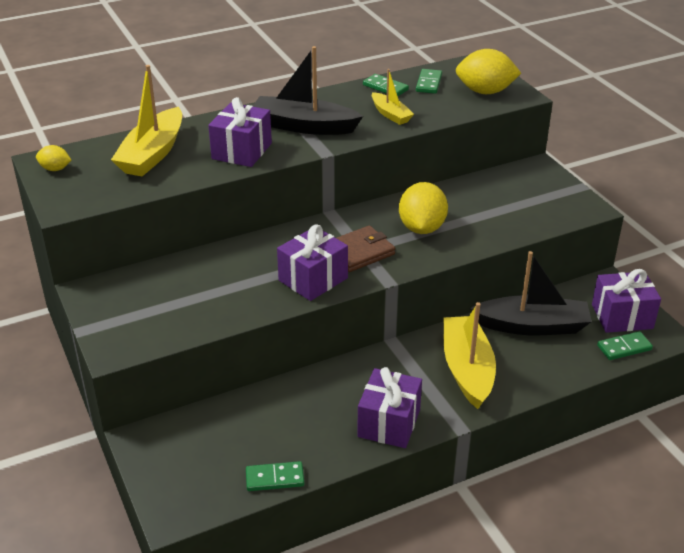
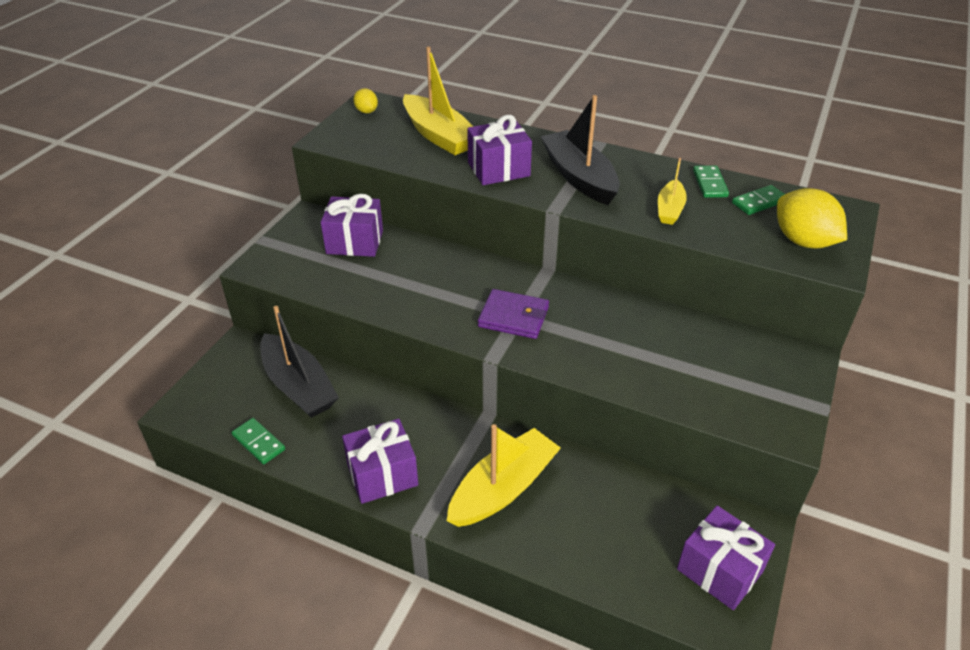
camera: 50 degrees right, 5 degrees up
yellow boat [111,65,182,176] -> yellow boat turned 105 degrees counterclockwise [403,46,474,155]
purple gift [277,225,348,301] -> purple gift moved to [321,194,383,257]
brown wallet [336,225,395,272] -> purple wallet [478,289,549,339]
yellow lemon [399,182,448,234] -> none
black boat [470,251,592,335] -> black boat moved to [260,306,339,418]
green domino [597,331,653,360] -> none

